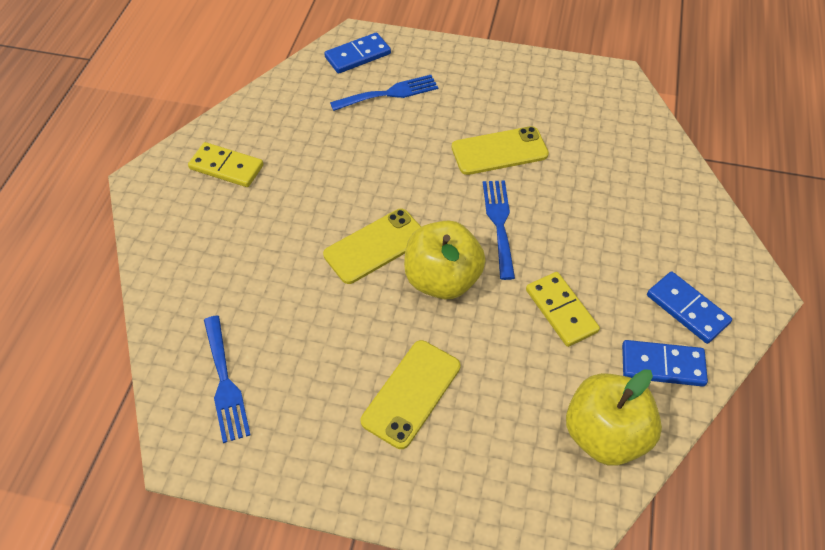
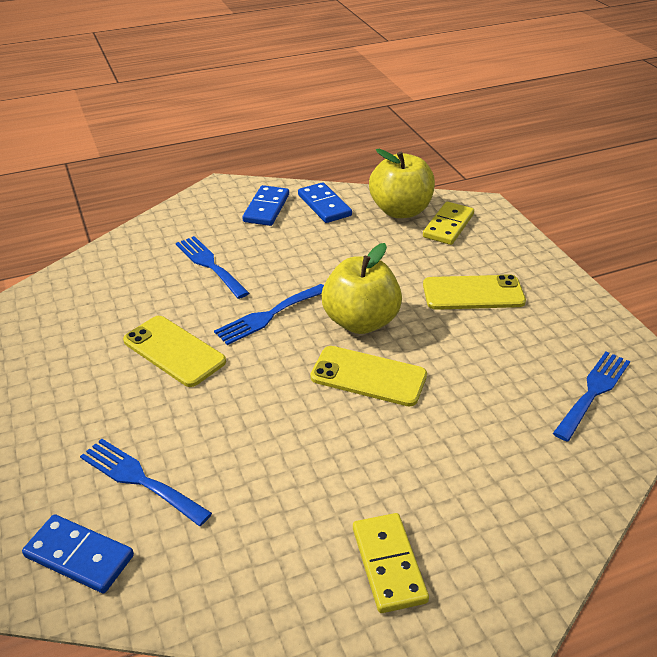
camera: 125 degrees left, 15 degrees down
yellow domino [526,272,600,347] -> yellow domino moved to [423,202,474,245]
none -> blue fork [176,236,249,299]

